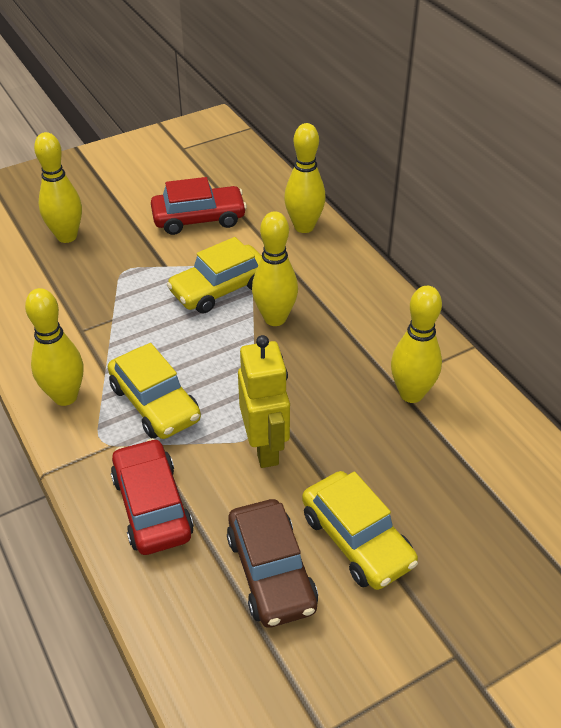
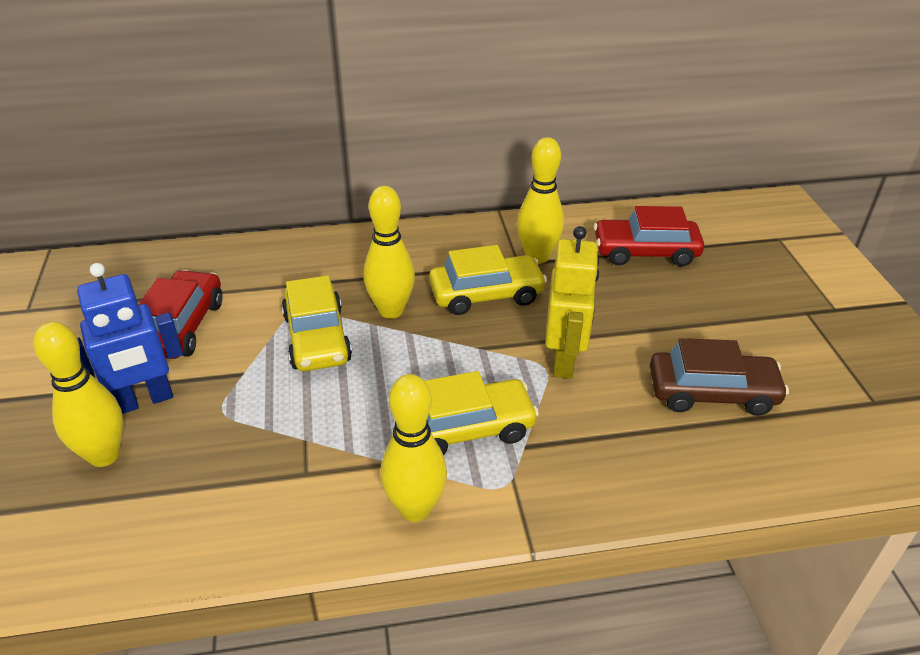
camera: 70 degrees left, 5 degrees down
red car [111,438,194,555] -> red car moved to [594,206,704,266]
yellow robot [238,335,290,468] -> yellow robot turned 90 degrees clockwise [545,226,599,379]
yellow bowling pin [284,123,326,233] -> none
yellow car [302,471,418,590] -> yellow car moved to [429,245,547,315]
none -> blue robot [77,263,183,414]

